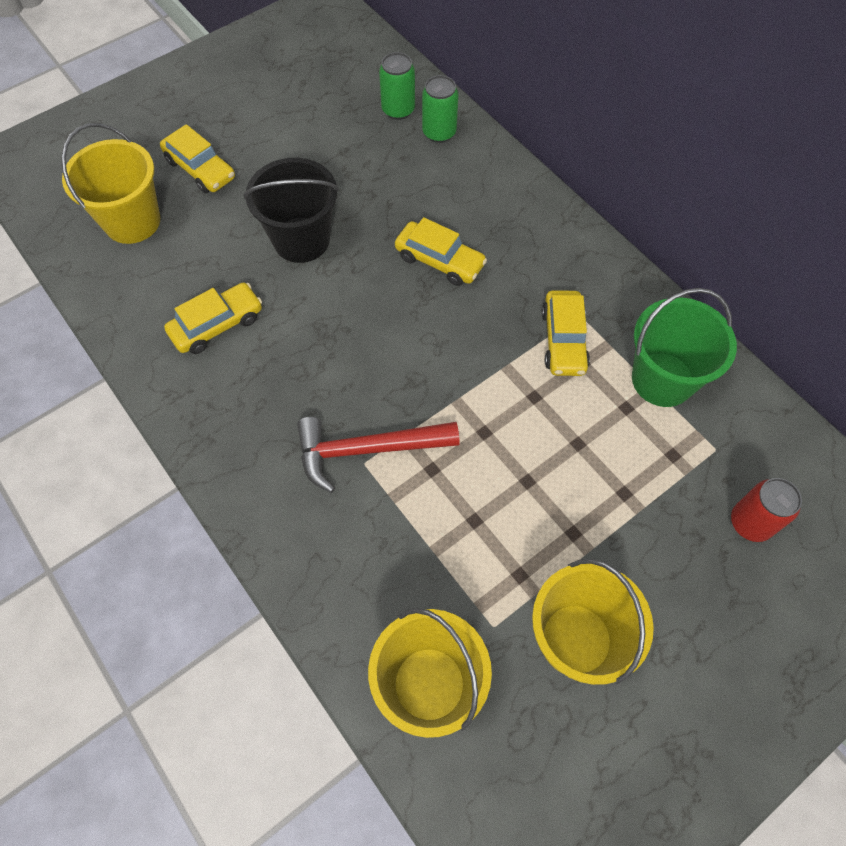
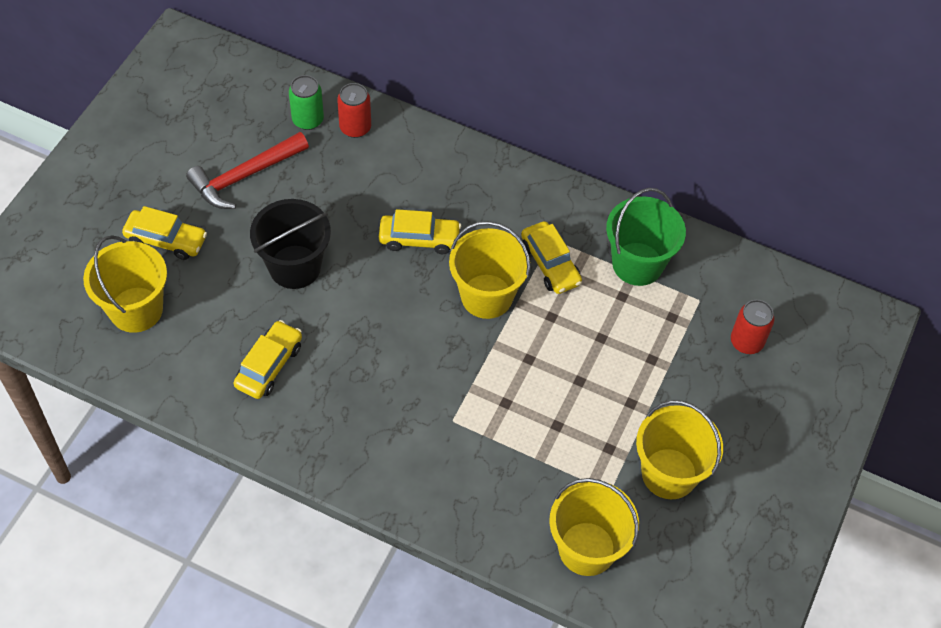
camera: 30 degrees left, 5 degrees down
red hammer [297,417,460,493] -> red hammer moved to [186,132,309,209]
green can [422,75,459,143] -> red can [337,83,371,138]
none -> yellow bucket [449,221,530,319]

